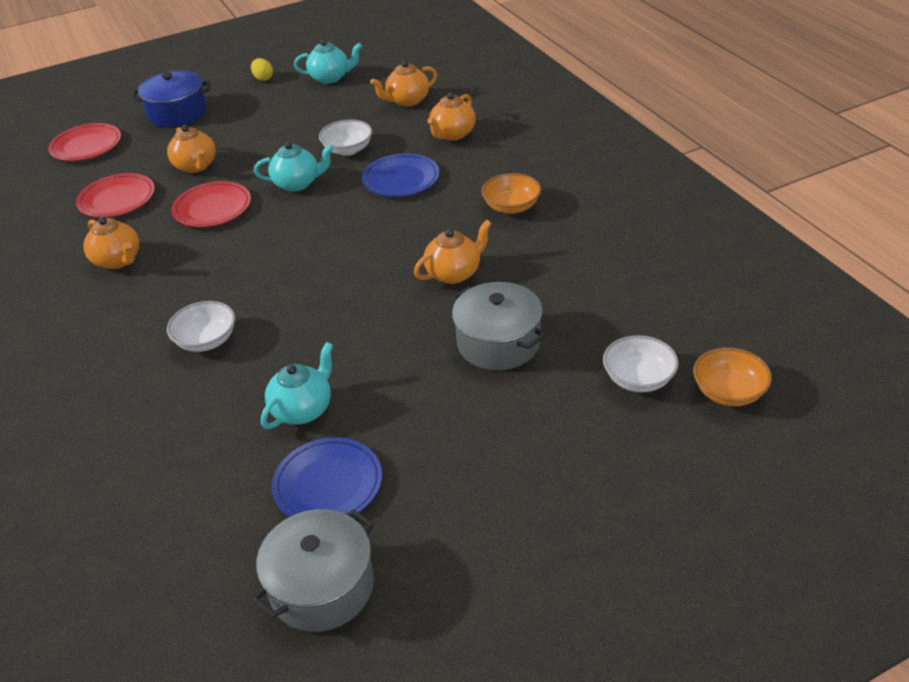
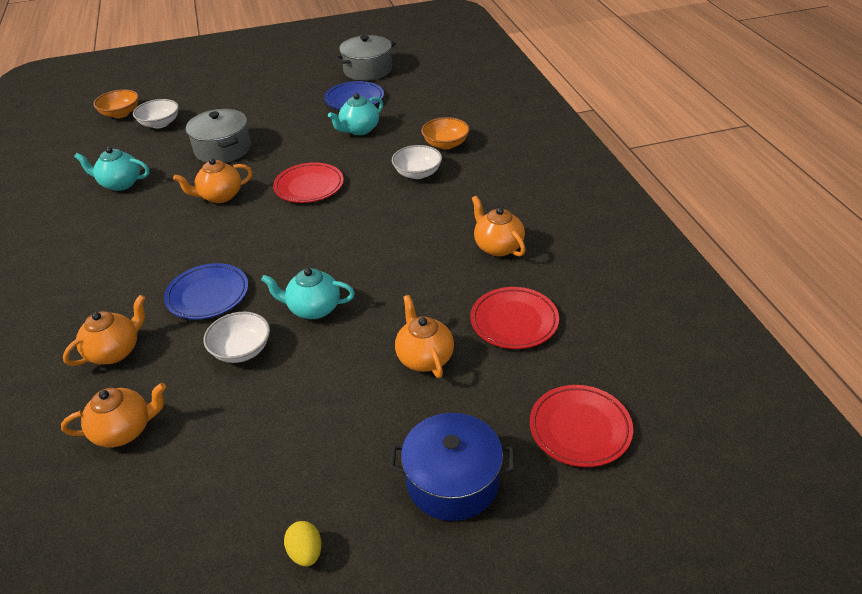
camera: 170 degrees left, 0 degrees up
red plate [171,181,251,227] -> red plate moved to [273,162,344,203]
turquoise teapot [294,40,362,84] -> turquoise teapot moved to [74,147,149,191]
orange bowl [481,173,541,214] -> orange bowl moved to [421,117,469,149]

